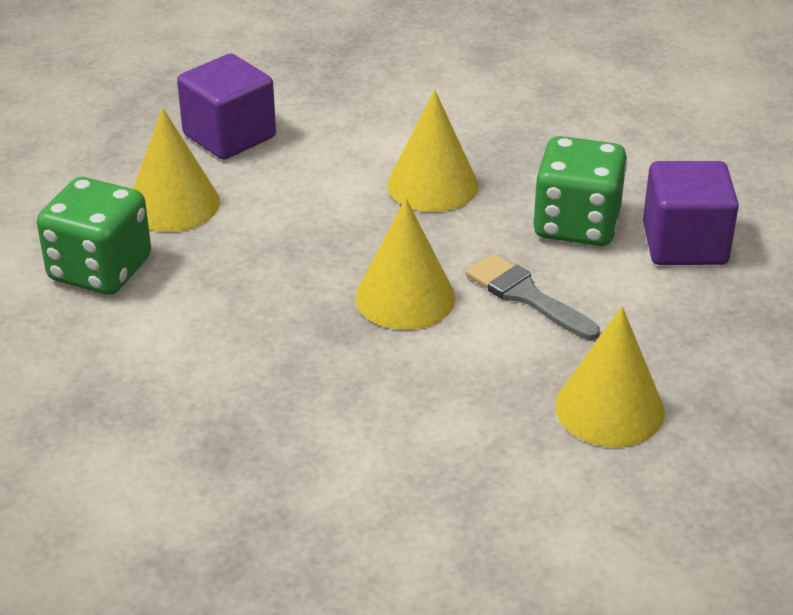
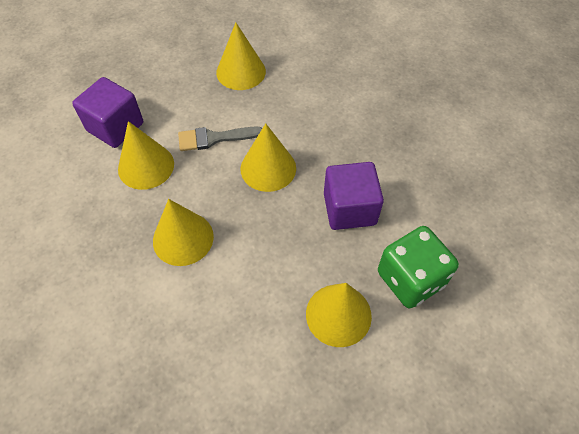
camera: 145 degrees left, 20 degrees up
purple cube [177,54,276,160] -> purple cube moved to [324,162,384,230]
grey brush [466,254,600,340] -> grey brush turned 90 degrees clockwise [178,127,262,151]
green dice [533,136,627,246] -> yellow cone [118,121,174,190]

